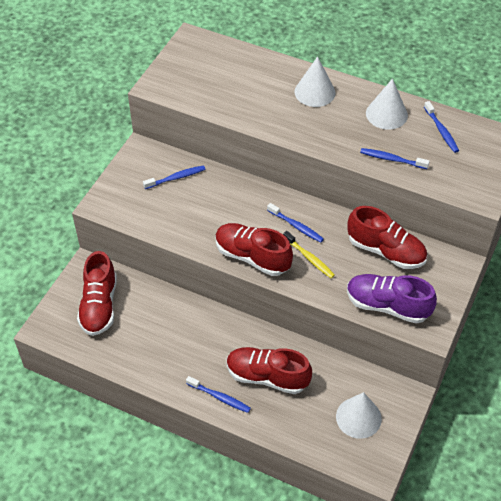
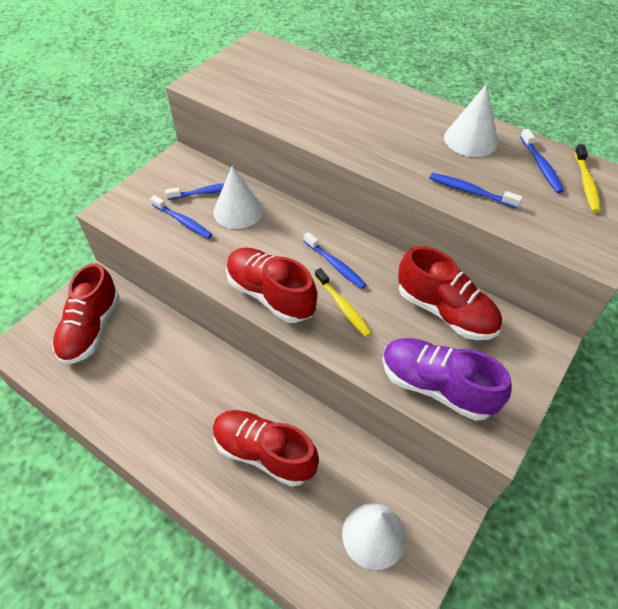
camera: 10 degrees right, 0 degrees up
blue toothbrush [186,376,251,413] -> blue toothbrush moved to [150,195,213,239]
white cone [294,56,336,107] -> white cone moved to [213,166,263,229]
none -> yellow toothbrush [574,144,601,213]

